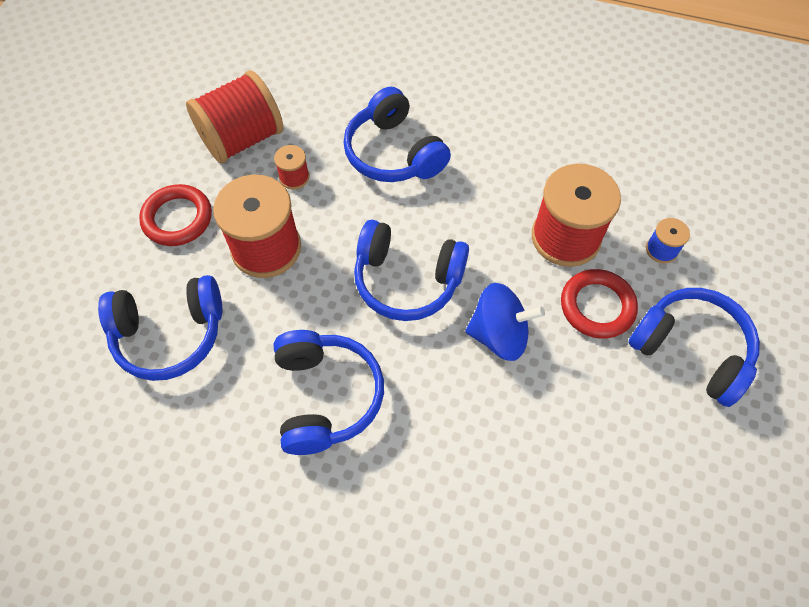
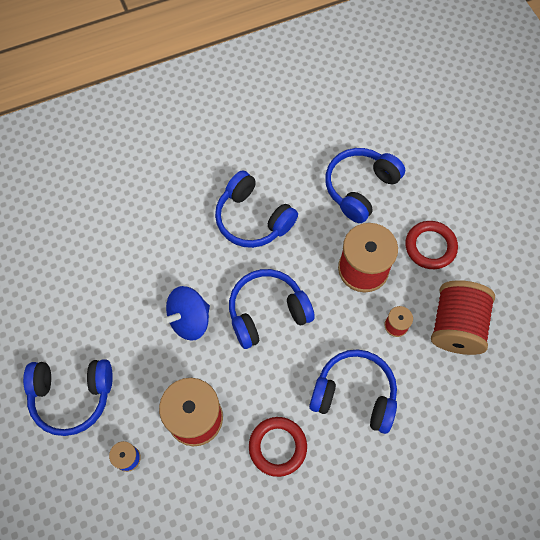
camera: 140 degrees right, 5 degrees up
red ring [561,269,638,339] -> red ring moved to [249,417,307,477]

